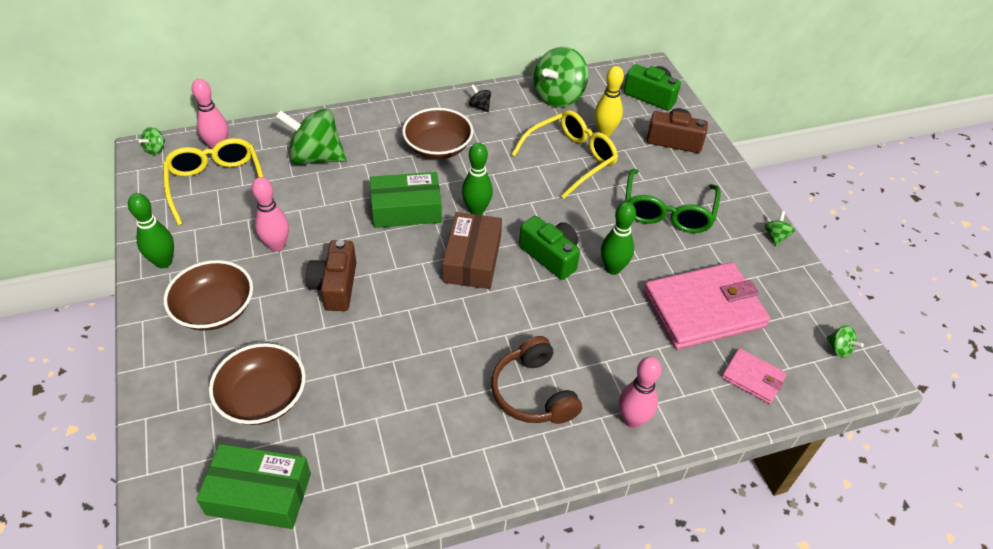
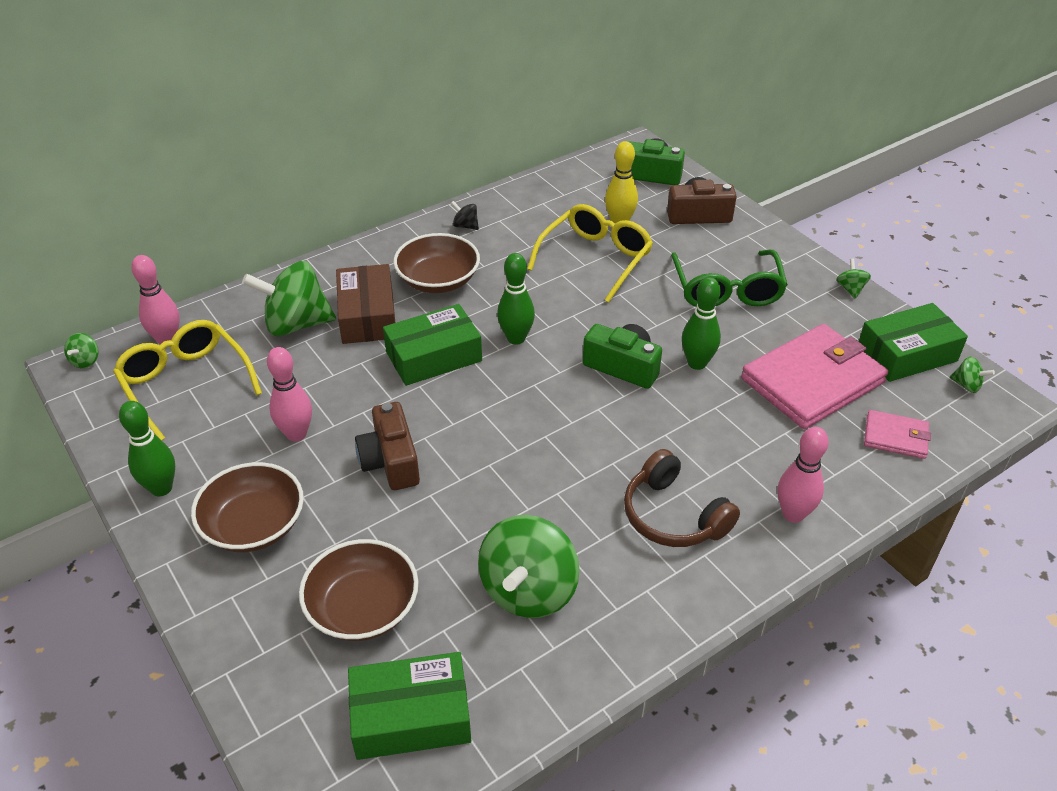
camera: 15 degrees left, 5 degrees down
brown box [442,212,502,289] -> brown box moved to [336,264,395,344]
green spinning top [534,47,588,107] -> green spinning top moved to [478,515,580,618]
none -> green box [859,303,968,382]

